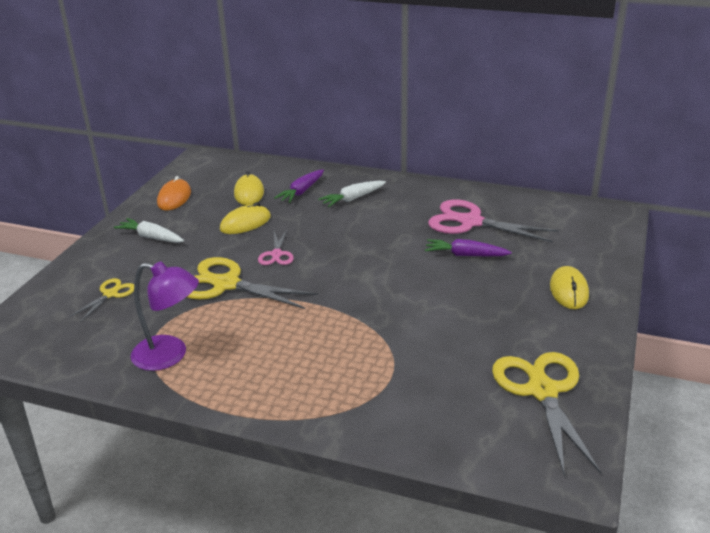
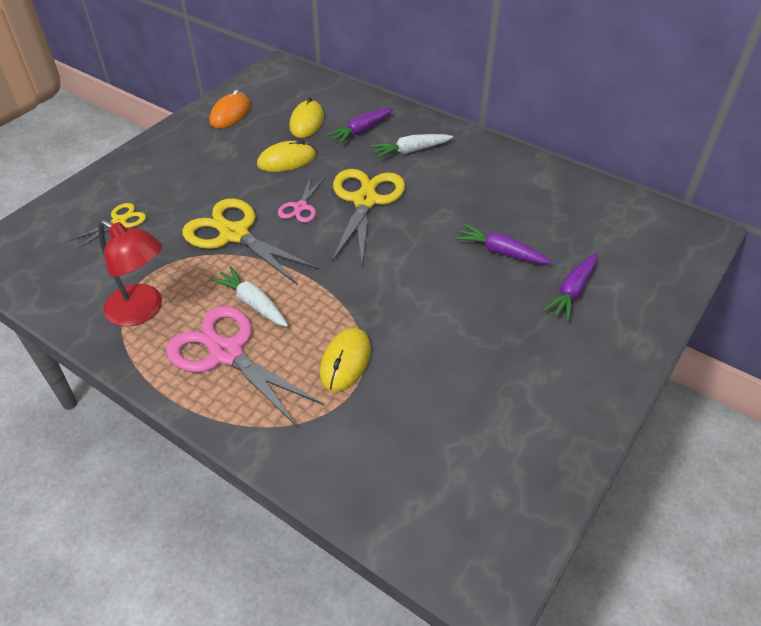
camera: 15 degrees right, 15 degrees up
white carrot [114,218,184,243] -> white carrot moved to [210,266,288,327]
purple lamp [131,261,199,371] -> red lamp [98,220,162,326]
pink scissors [428,199,559,243] -> pink scissors moved to [166,306,324,427]
yellow scissors [492,352,601,476] -> yellow scissors moved to [331,169,405,265]
yellow mouse [550,266,589,309] -> yellow mouse moved to [320,328,371,392]
none -> purple carrot [543,253,597,321]

